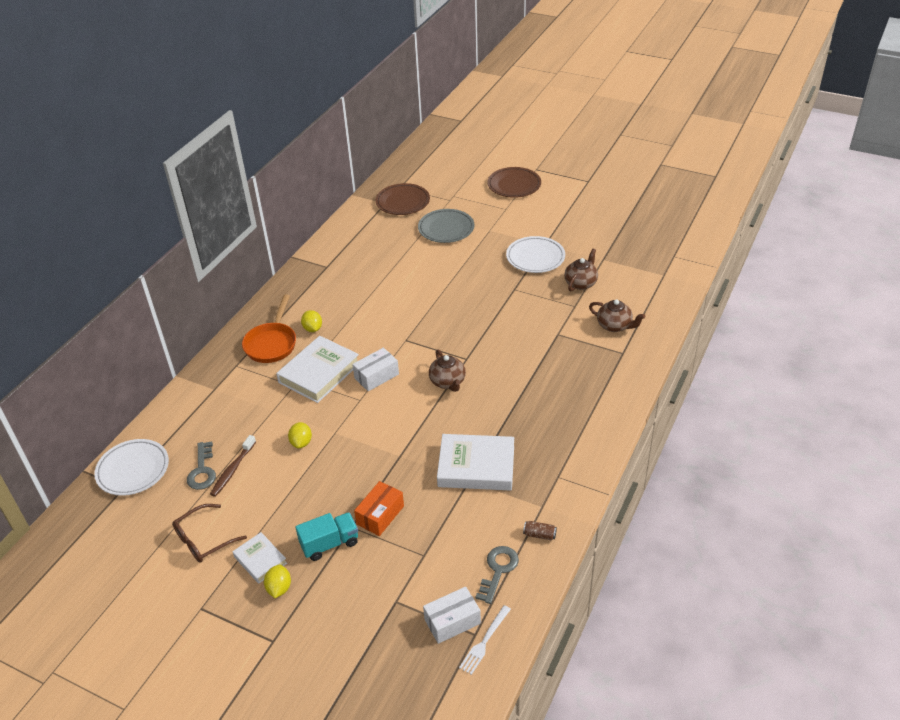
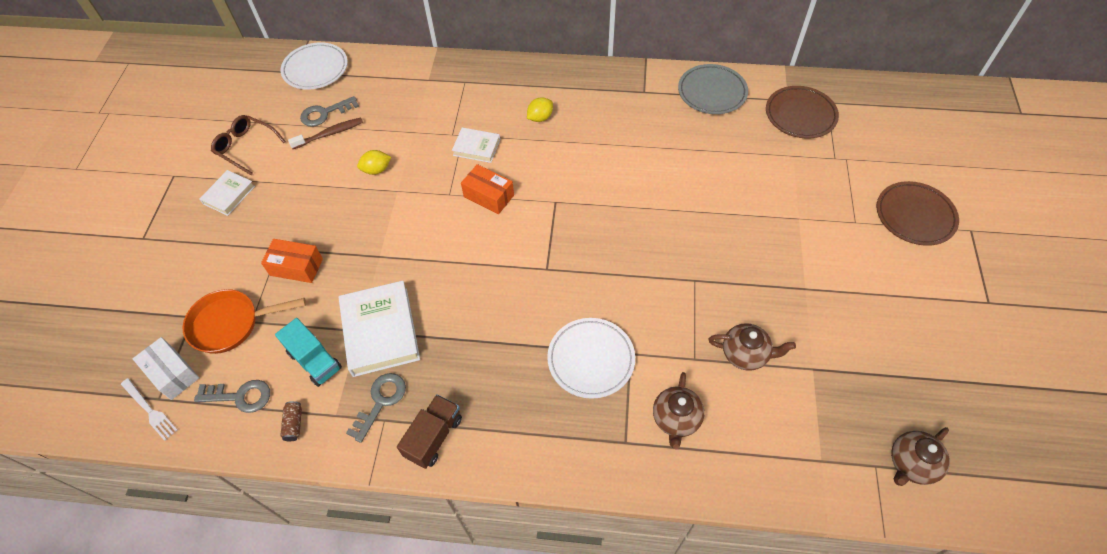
camera: 70 degrees right, 15 degrees up
brown toothbrush [210,435,256,497] -> brown toothbrush turned 150 degrees clockwise [288,117,363,149]
orange pan [242,294,296,363] -> orange pan moved to [183,289,306,354]
yellow lemon [264,565,291,598] -> none
white book [276,336,359,403] -> white book [452,127,500,163], size x0.56
turquoise truck [295,512,358,561] -> turquoise truck moved to [275,318,342,387]
white box [352,348,399,391] -> orange box [461,164,514,214]
grey plate [418,209,474,243] -> grey plate moved to [678,64,748,114]
brown teapot [429,350,466,392] -> brown teapot moved to [891,427,950,486]
white fork [459,605,511,675] -> white fork turned 150 degrees counterclockwise [121,378,177,441]
white plate [506,236,565,273] -> white plate moved to [547,318,635,399]
none -> grey key [346,373,406,443]
none -> brown truck [397,394,462,469]

